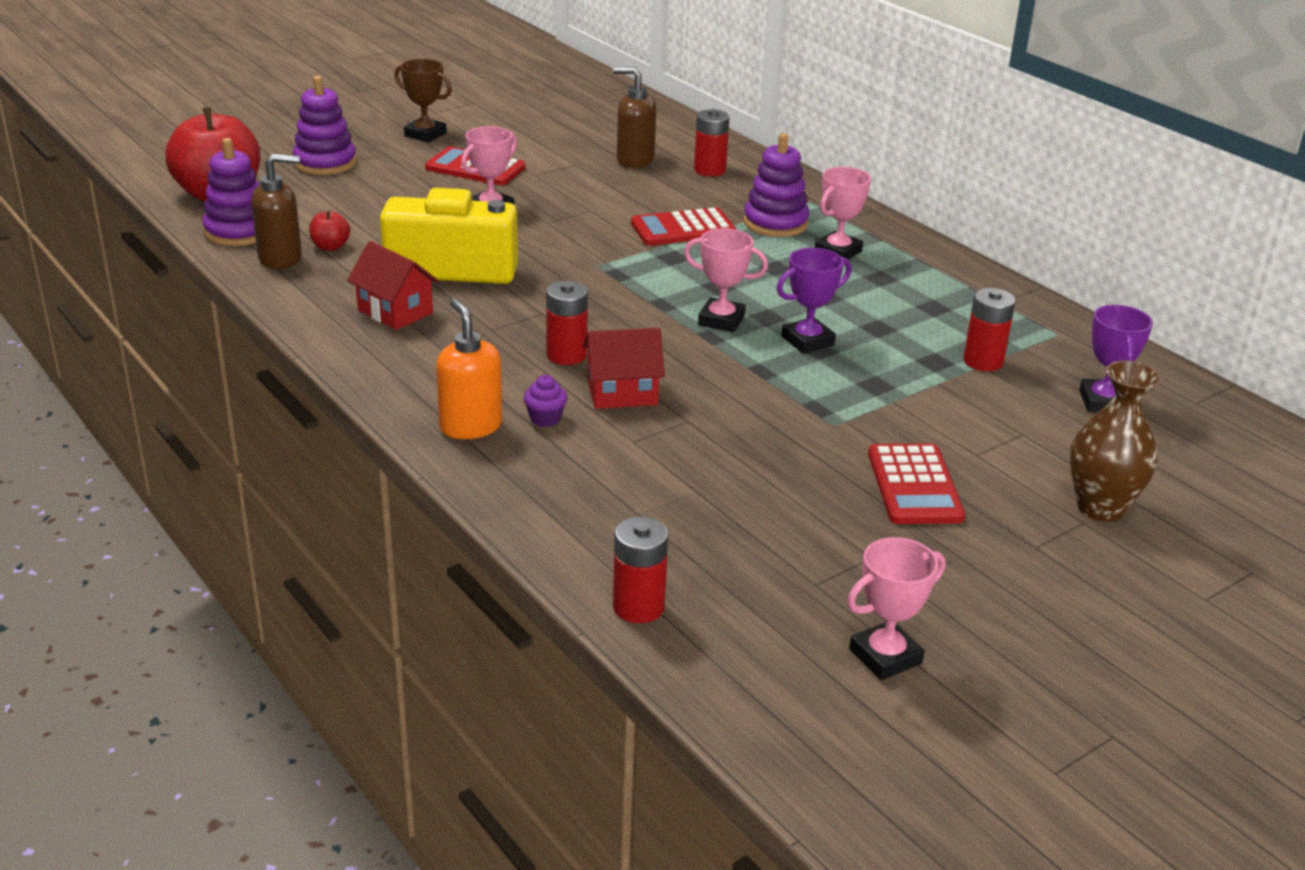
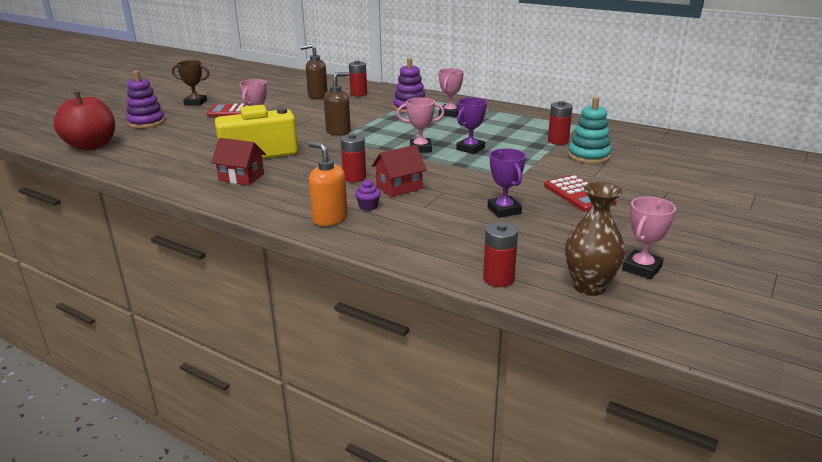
camera: 20 degrees left, 5 degrees down
purple stacking toy [202,138,260,246] -> none
brown soap dispenser [251,154,302,269] -> brown soap dispenser moved to [324,72,351,136]
red apple [309,210,350,251] -> none
red calculator [631,207,737,245] -> none
brown vase [1070,360,1162,522] -> brown vase moved to [565,182,625,296]
purple trophy [1079,305,1153,412] -> purple trophy moved to [488,148,526,218]
none -> turquoise stacking toy [568,97,612,164]

